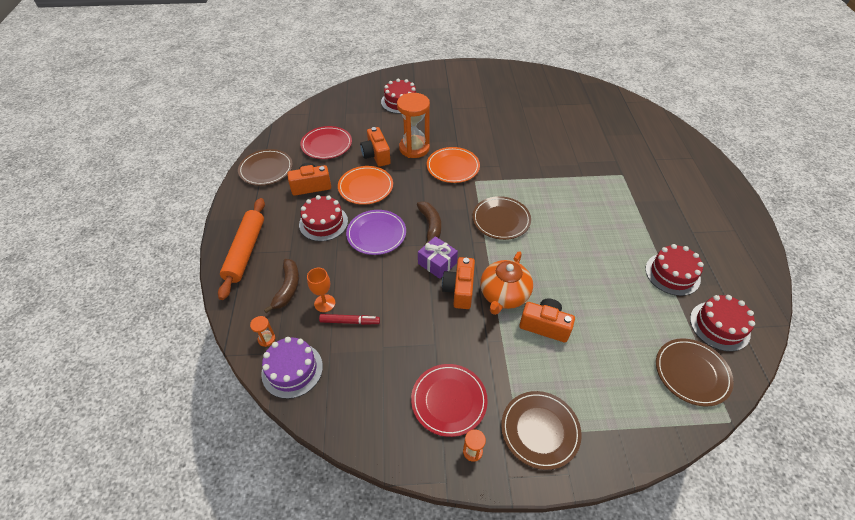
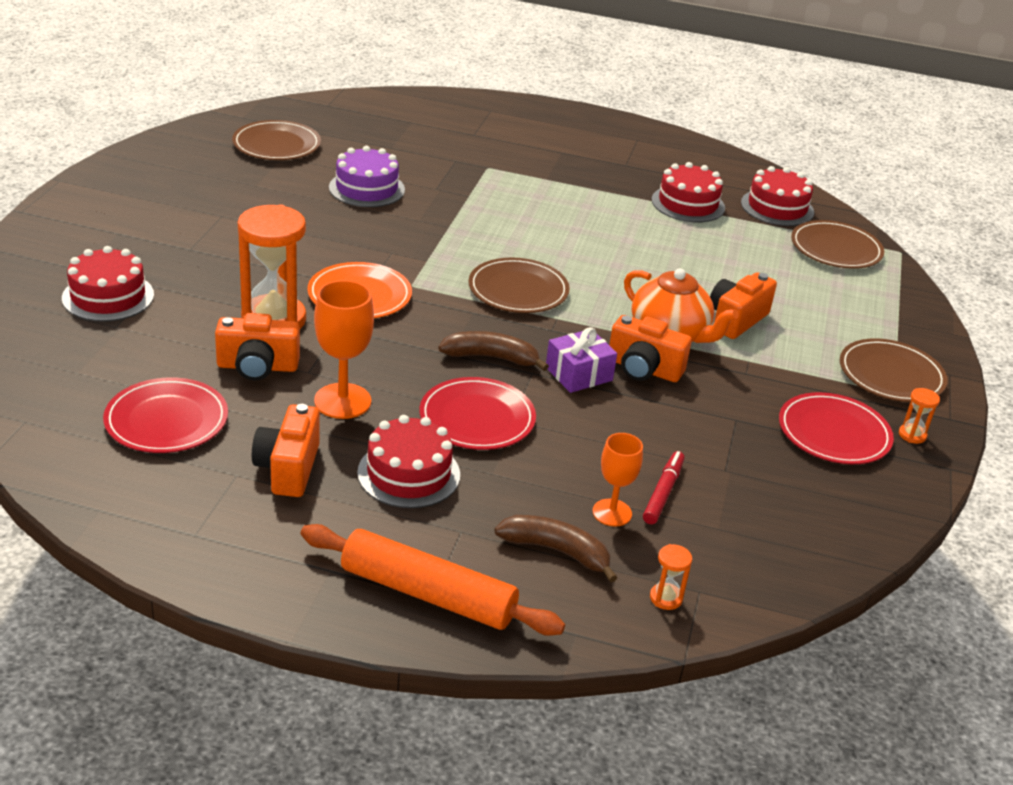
camera: 75 degrees left, 15 degrees down
brown plate [238,149,293,186] -> brown plate moved to [232,120,321,160]
purple cake [261,337,323,399] -> purple cake moved to [329,146,405,207]
orange plate [338,166,393,205] -> orange goblet [314,280,374,419]
purple plate [346,210,406,255] -> red plate [419,377,536,450]

